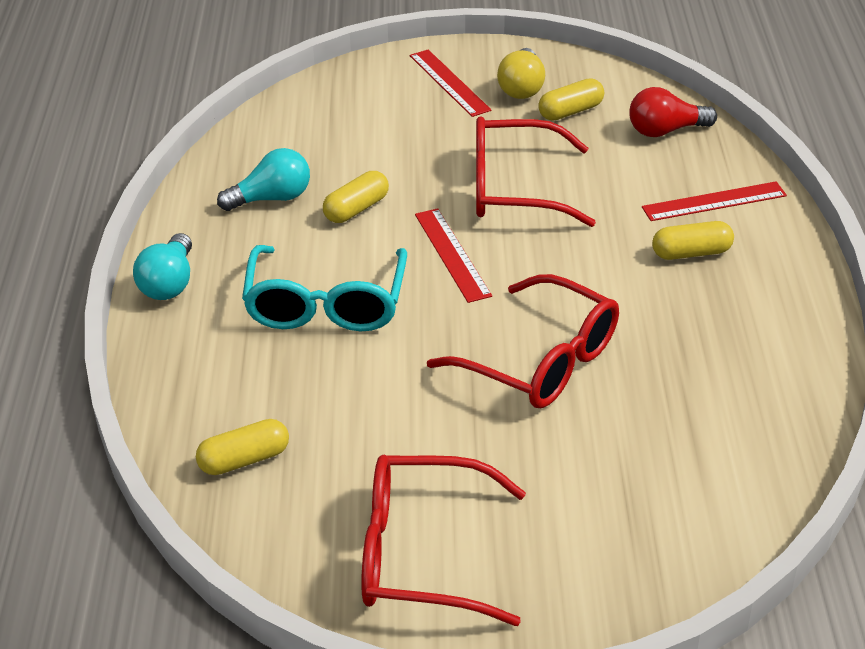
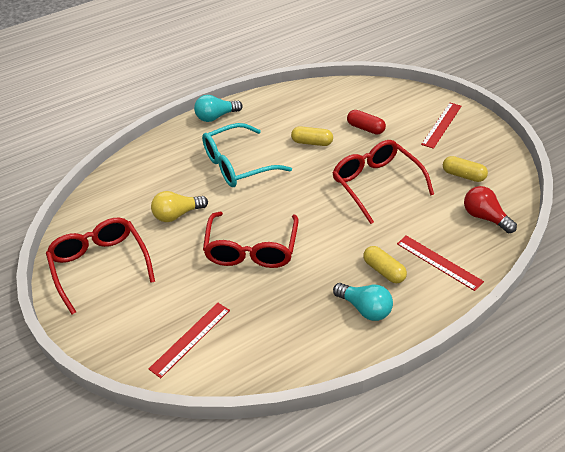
camera: 60 degrees right, 5 degrees up
yellow capsule [196,419,289,475] -> none
turquoise light bulb [217,148,310,211] -> turquoise light bulb moved to [333,283,393,321]
red ruler [415,208,492,303] -> red ruler moved to [149,303,230,378]
yellow light bulb [497,48,545,99] -> yellow light bulb moved to [151,191,208,222]
none -> red capsule [347,110,386,135]

